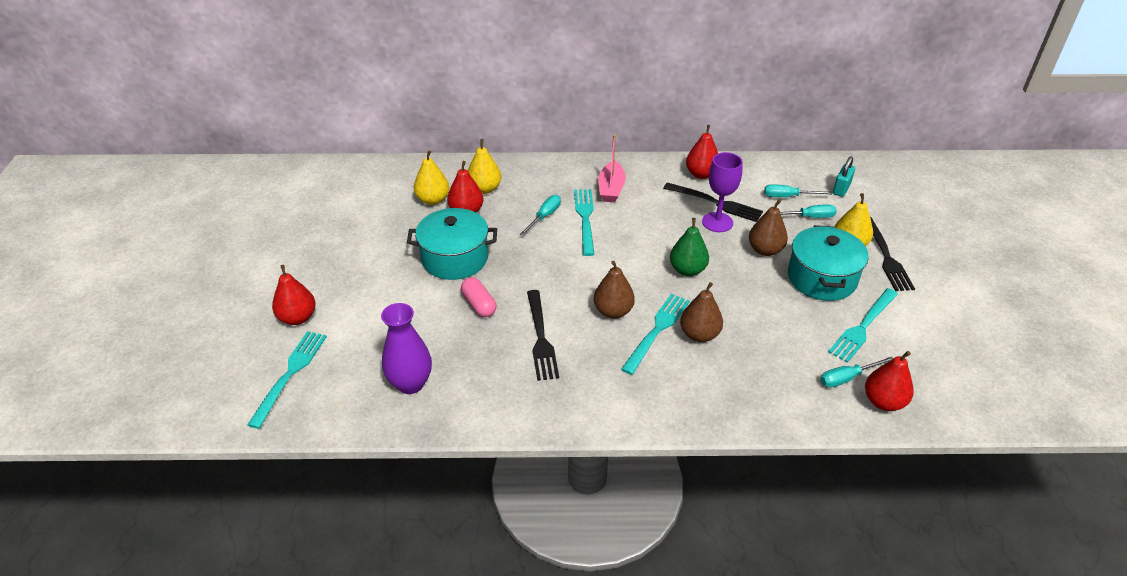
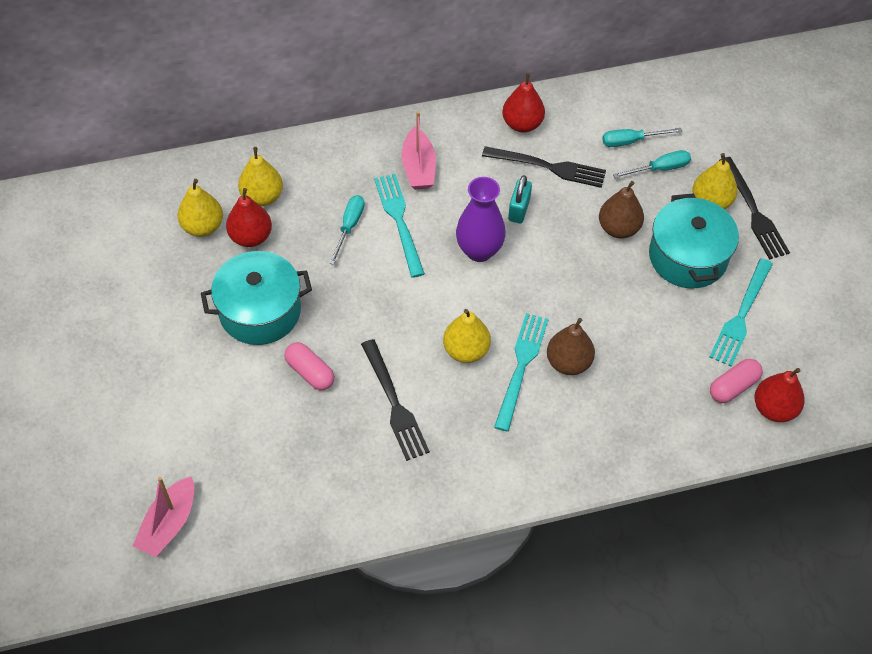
camera: 15 degrees left, 15 degrees up
turquoise fork [247,331,327,429] -> none
red pear [272,265,315,325] -> none
purple vase [381,303,432,394] -> purple vase moved to [456,177,506,262]
brown pear [593,261,635,318] -> yellow pear [443,309,491,363]
green pear [670,218,709,276] -> none
purple goblet [702,152,743,232] -> none
turquoise screwdriver [820,356,893,388] -> pink capsule [710,359,763,403]
turquoise padlock [833,156,855,197] -> turquoise padlock moved to [508,175,532,223]
none -> pink boat [133,476,194,557]

